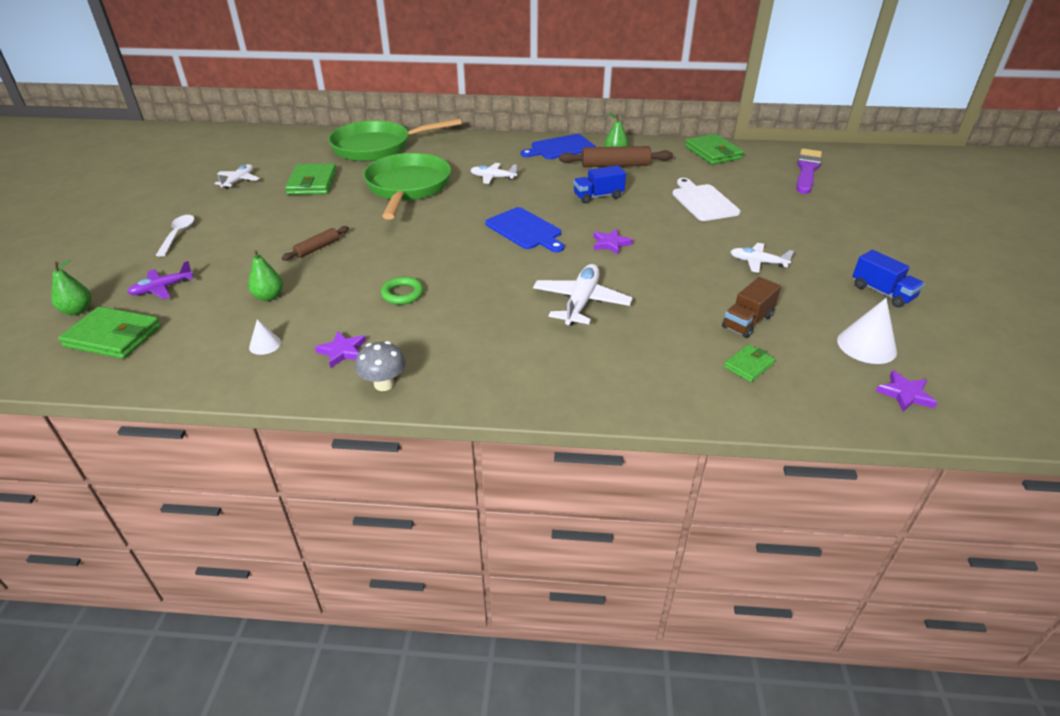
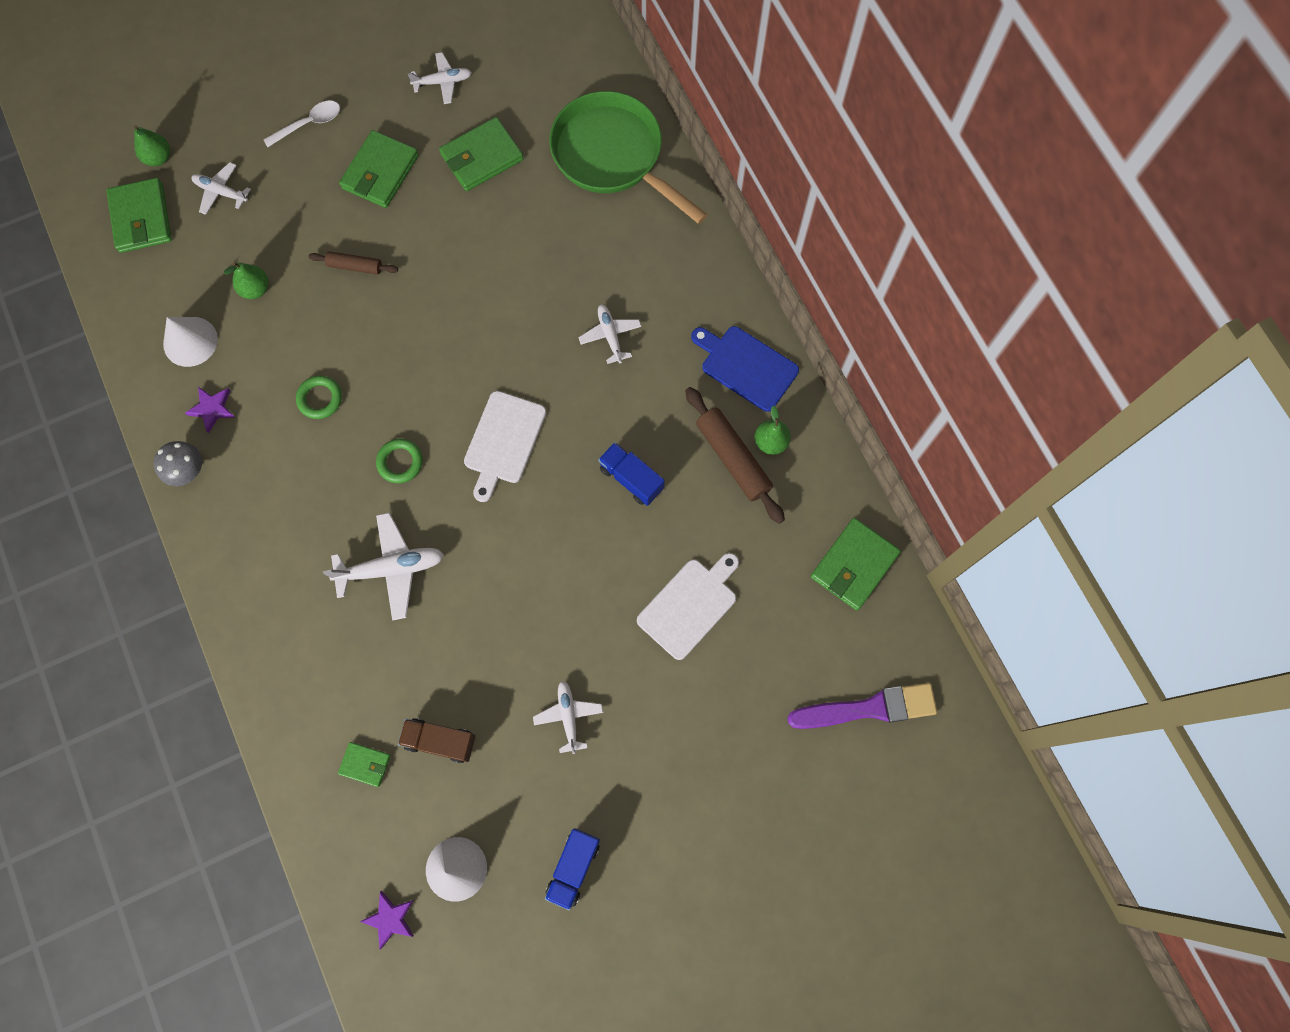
camera: 60 degrees right, 35 degrees up
purple plane [127,261,193,299] -> white plane [191,162,251,215]
white cone [249,319,281,355] -> white cone [163,317,218,367], size x1.82
green pan [363,153,451,219] -> none
blue cutting board [485,207,564,252] -> white cutting board [464,391,546,502]
purple star [594,229,633,255] -> none
none -> green wallet [339,130,419,208]
none -> green ring [376,439,423,483]

